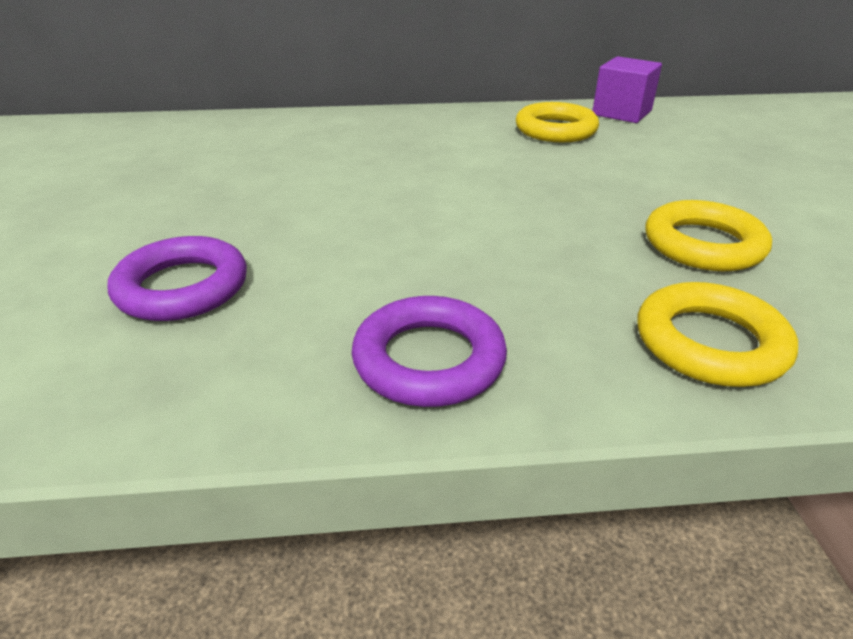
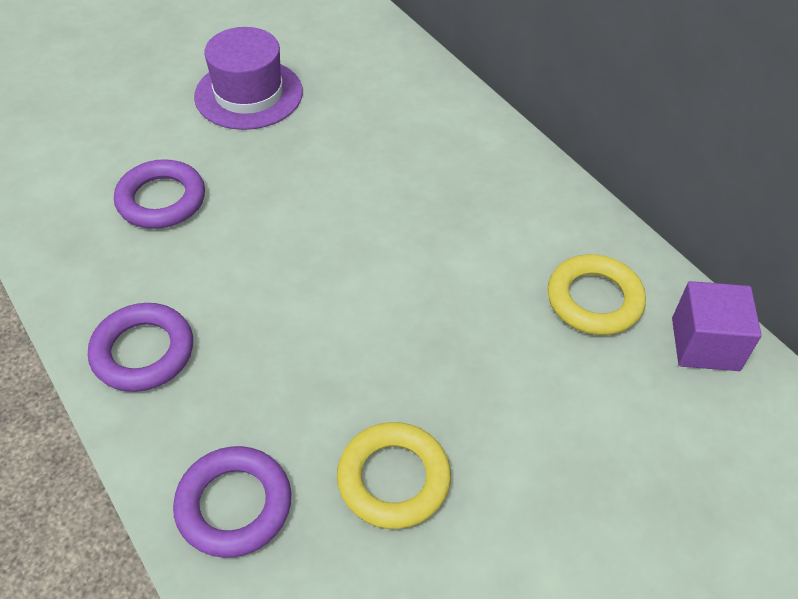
camera: 60 degrees right, 15 degrees up
yellow ring [637,282,798,387] -> purple ring [173,446,291,558]
none -> purple hat [194,27,303,130]

